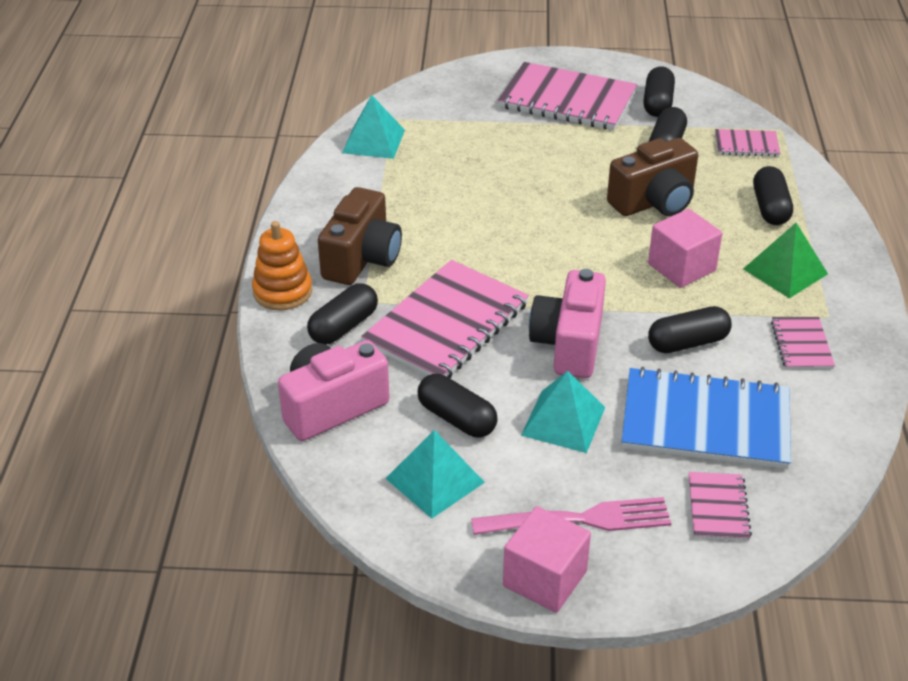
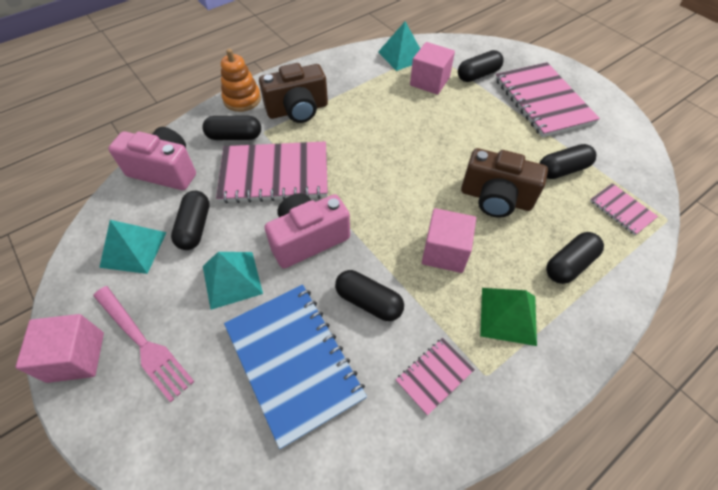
camera: 50 degrees right, 15 degrees up
black capsule [643,66,675,117] -> black capsule moved to [458,50,504,82]
pink notebook [689,472,752,541] -> none
none -> pink cube [410,42,455,95]

